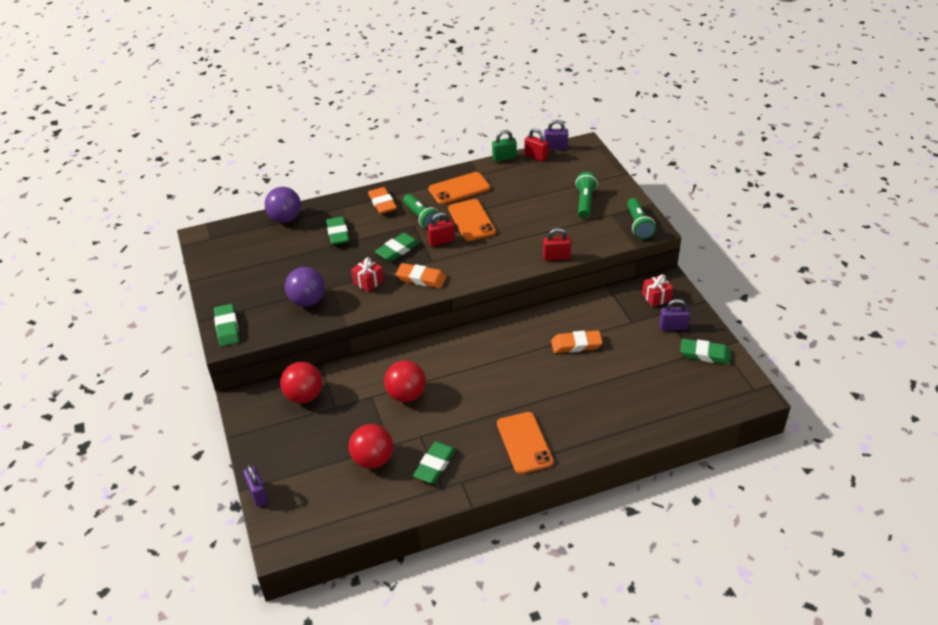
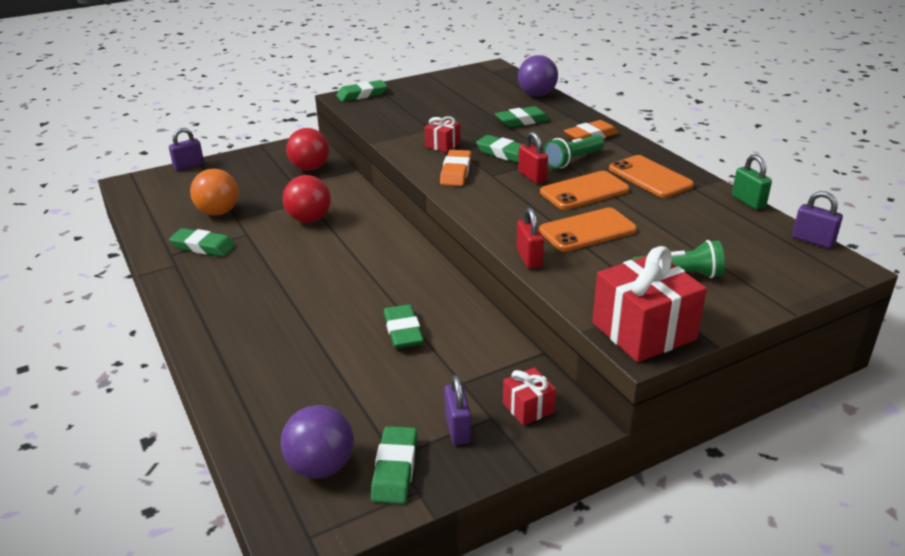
camera: 80 degrees right, 10 degrees down
purple ball [285,267,325,307] -> purple ball moved to [281,405,354,479]
red ball [349,424,393,469] -> orange ball [190,169,239,215]
orange phone [497,412,554,474] -> orange phone moved to [539,207,637,252]
red padlock [524,128,548,162] -> none
purple padlock [544,120,568,150] -> purple padlock turned 45 degrees counterclockwise [792,191,843,248]
orange eraser [551,330,603,353] -> green eraser [383,304,424,348]
green flashlight [627,198,656,239] -> red gift [592,246,707,362]

